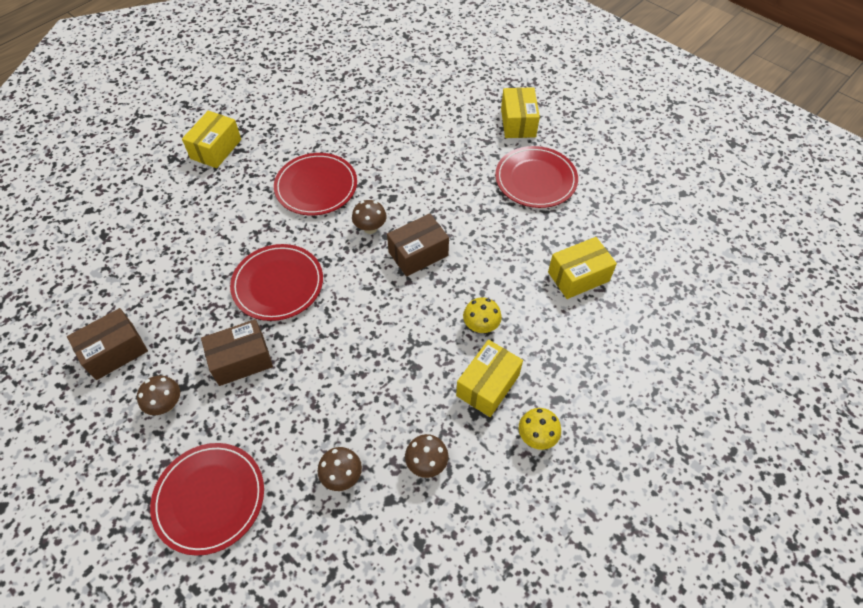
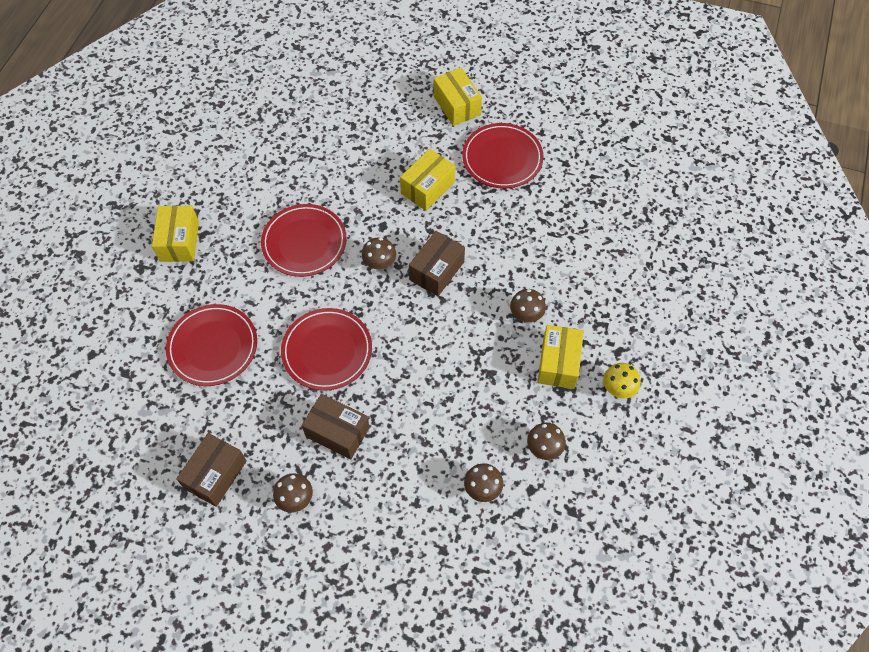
camera: 25 degrees left, 5 degrees up
red plate [150,443,264,556] -> red plate moved to [166,304,257,386]
brown box [201,319,273,386] -> brown box turned 75 degrees clockwise [302,394,370,460]
yellow mushroom [463,297,502,333] -> brown mushroom [510,289,546,322]
yellow box [548,237,617,299] -> yellow box moved to [400,149,455,211]

